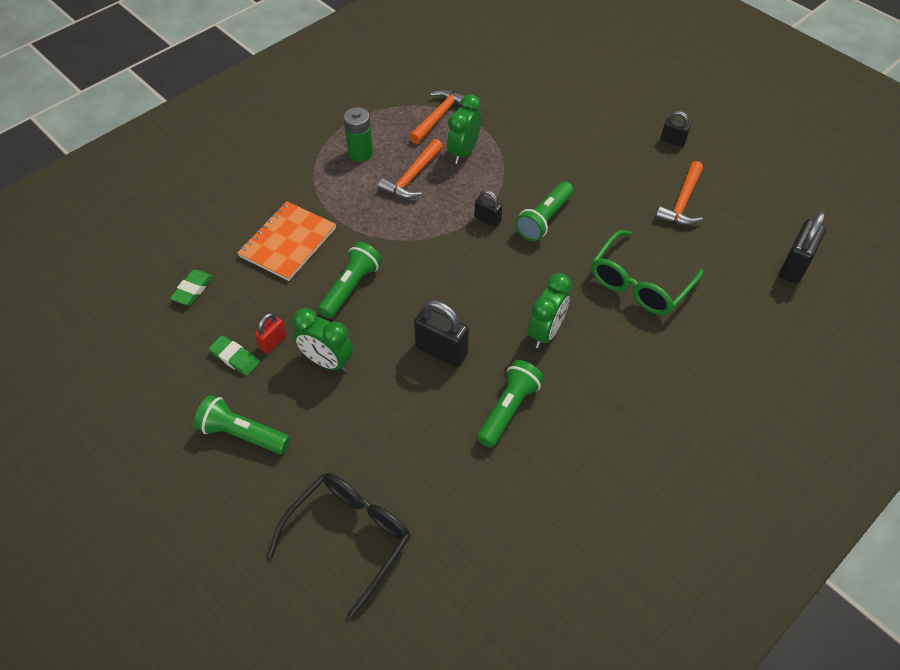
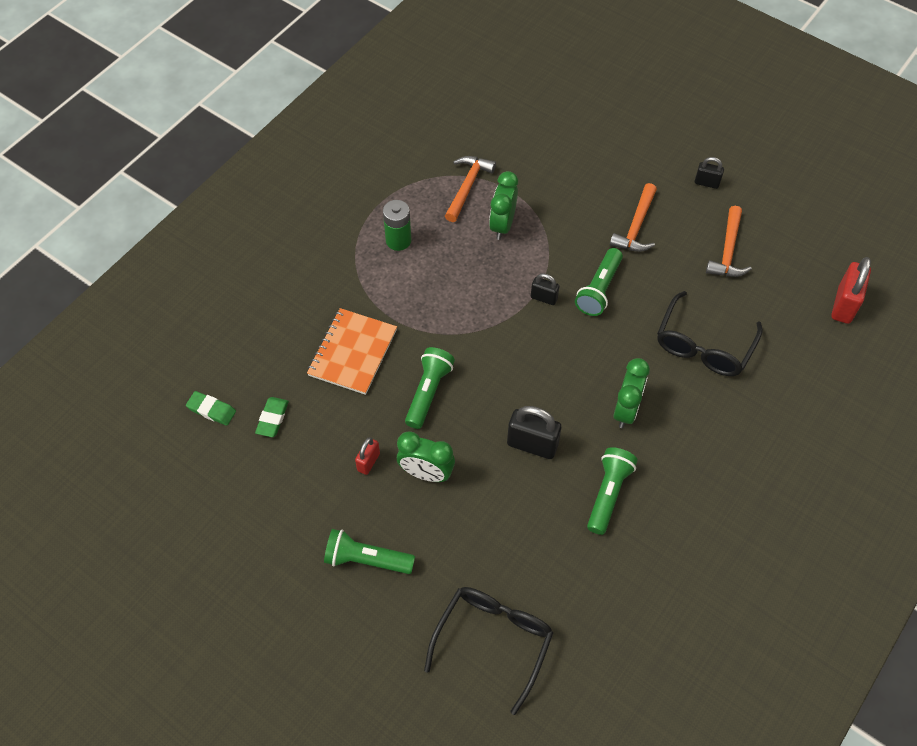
camera: 10 degrees left, 5 degrees up
green eraser [209,335,260,376] -> green eraser moved to [186,391,236,426]
orange hammer [378,139,443,199] -> orange hammer moved to [610,183,657,252]
green glasses [591,230,704,315] -> black glasses [657,291,763,376]
black padlock [779,211,826,284] -> red padlock [831,257,871,324]

